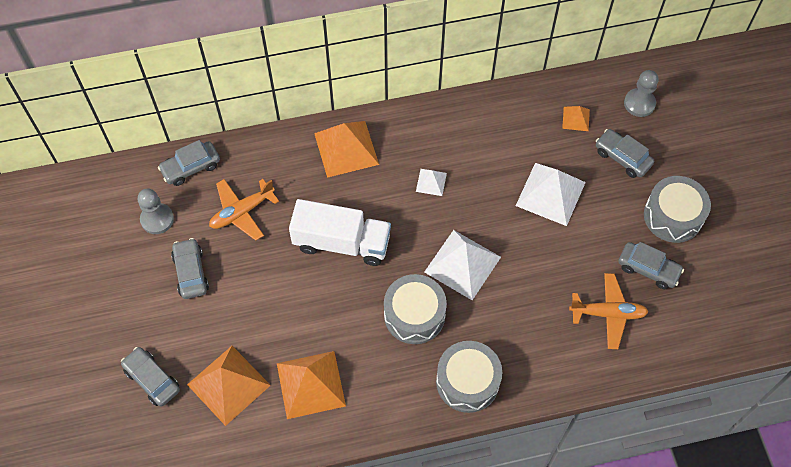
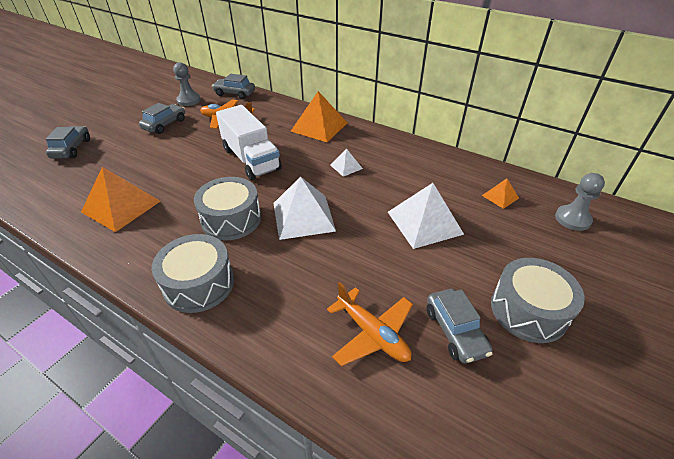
camera: 45 degrees right, 20 degrees down
orange pyramid [187,346,271,426] -> none
grey car [596,129,654,178] -> none

